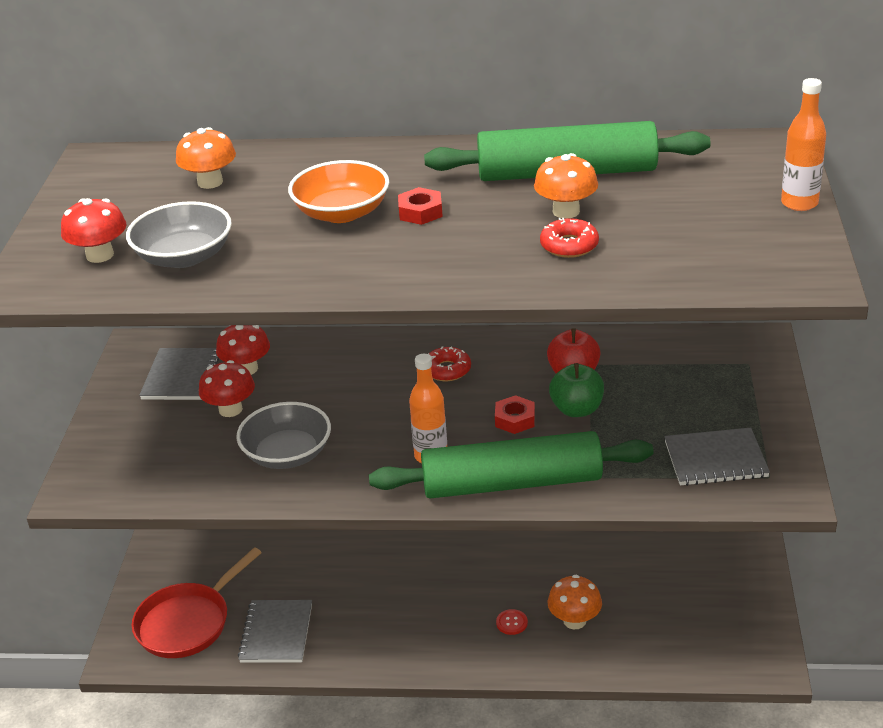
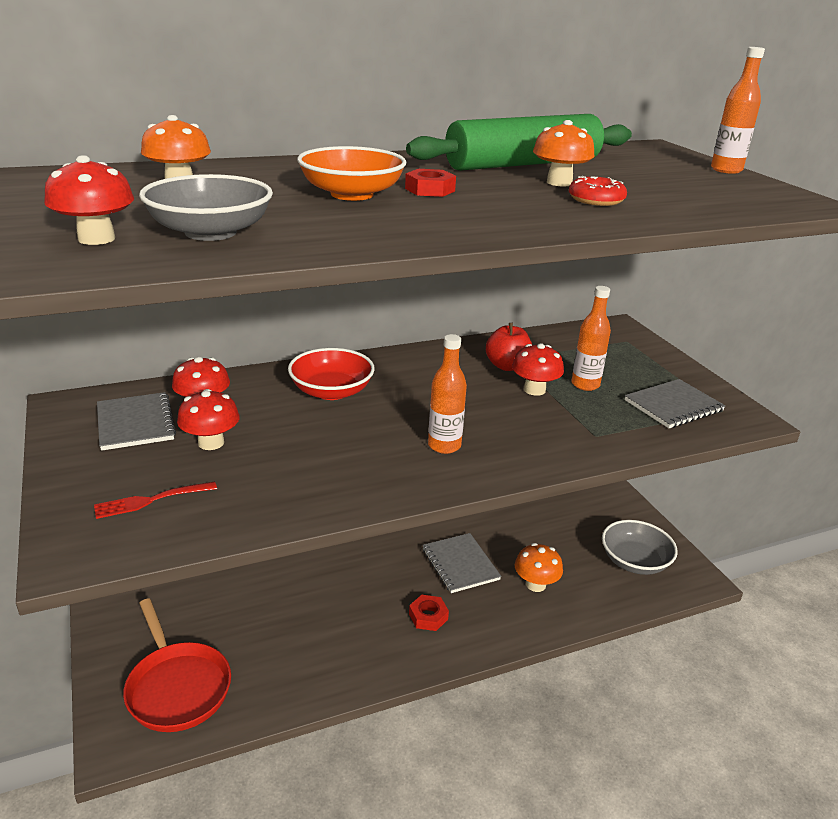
camera: 30 degrees left, 5 degrees down
red pan [132,547,262,658] -> red pan turned 45 degrees counterclockwise [123,599,231,732]
grey bowl [236,402,331,469] -> grey bowl moved to [602,520,678,575]
grey notebook [238,600,312,663] -> grey notebook moved to [422,533,501,593]
green rolling pin [369,431,653,498] -> none
red donut [428,346,471,381] -> none
red nut [495,395,535,434] -> red nut moved to [409,595,449,631]
red button [496,609,528,635] -> none
green apple [549,363,604,417] -> red mushroom [512,343,564,396]
none -> red fork [94,481,217,519]
none -> red bowl [288,348,375,400]
none -> orange bottle [571,286,611,391]

